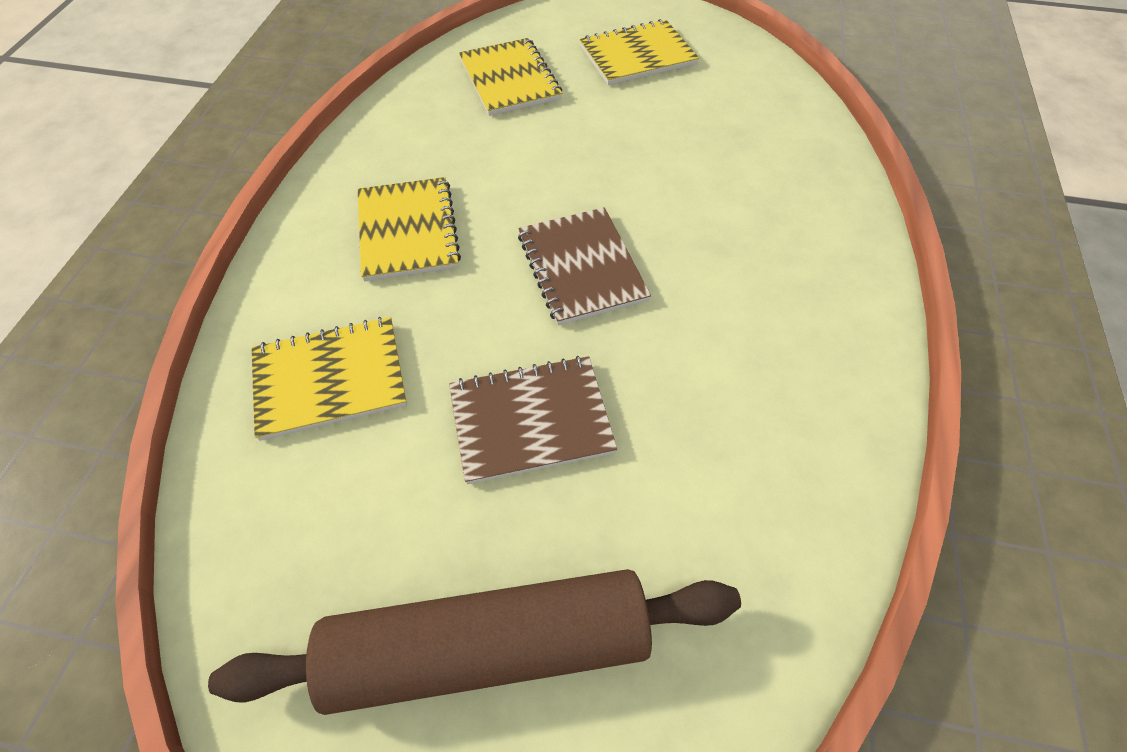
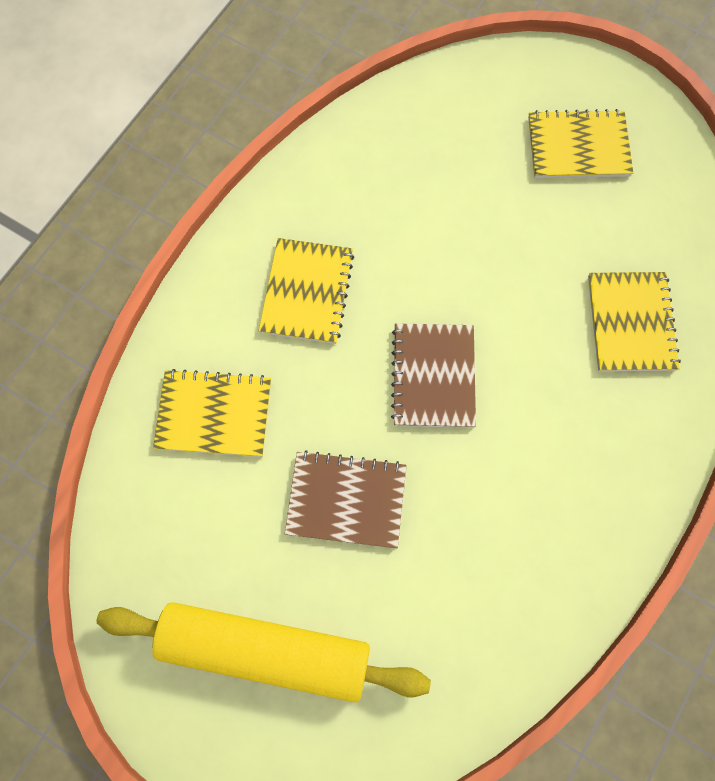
camera: 20 degrees right, 15 degrees up
brown rolling pin [208,569,741,715] -> yellow rolling pin [97,602,431,702]
yellow notebook [459,38,562,116] -> yellow notebook moved to [588,272,681,372]

